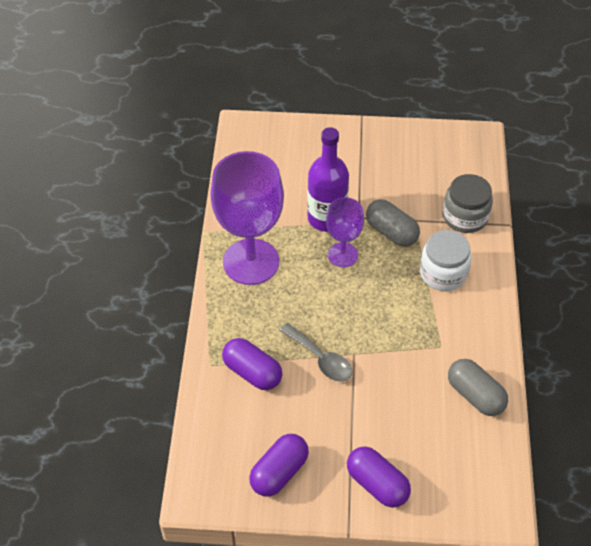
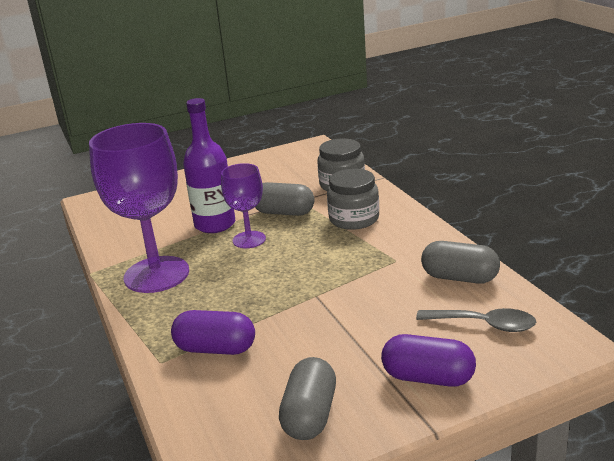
camera: 25 degrees left, 25 degrees down
purple capsule [249,434,309,497] -> grey capsule [279,357,336,440]
grey spoon [280,323,352,382] -> grey spoon moved to [416,308,536,332]
white jar [420,230,472,291] -> grey jar [327,169,379,230]

